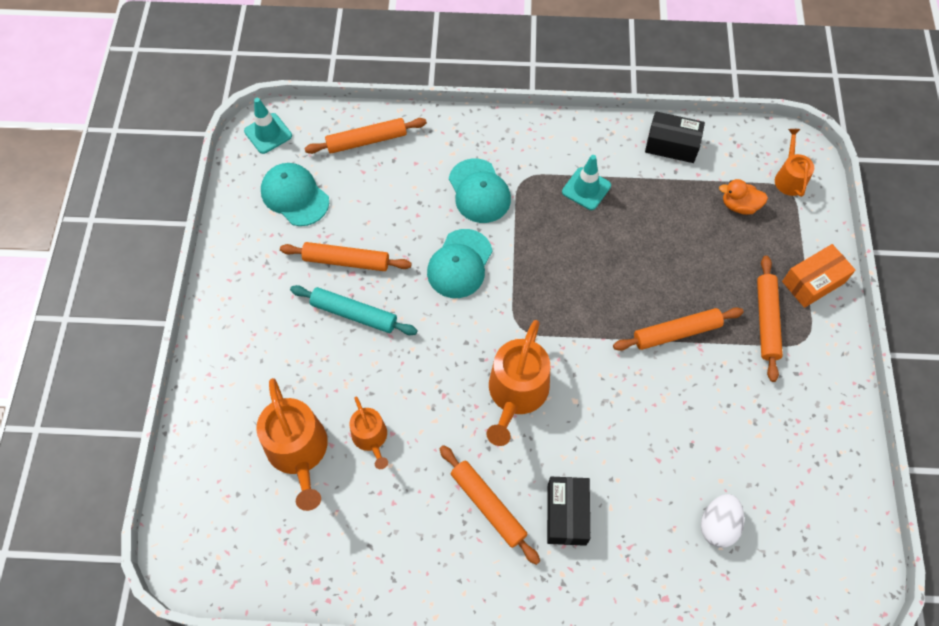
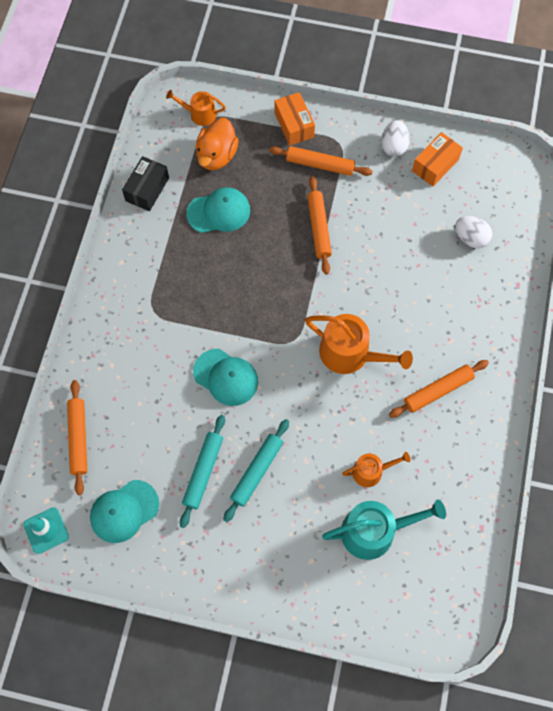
camera: 80 degrees left, 5 degrees up
orange watering can [256,378,328,511] -> turquoise watering can [322,499,446,560]
orange rolling pin [280,242,412,271] -> turquoise rolling pin [180,415,225,528]
turquoise cap [449,158,511,223] -> turquoise cap moved to [186,187,250,233]
black box [547,477,590,546] -> none
turquoise traffic cone [562,155,611,210] -> none
orange duck [719,179,768,215] -> orange duck [195,118,239,170], size x1.57
none -> white egg [382,120,410,157]
none -> orange box [412,132,463,186]

